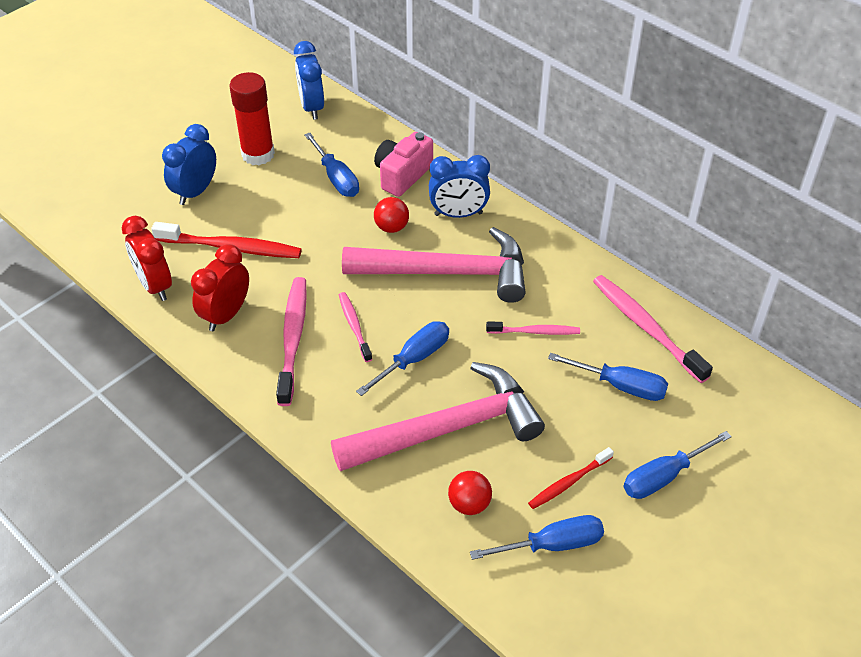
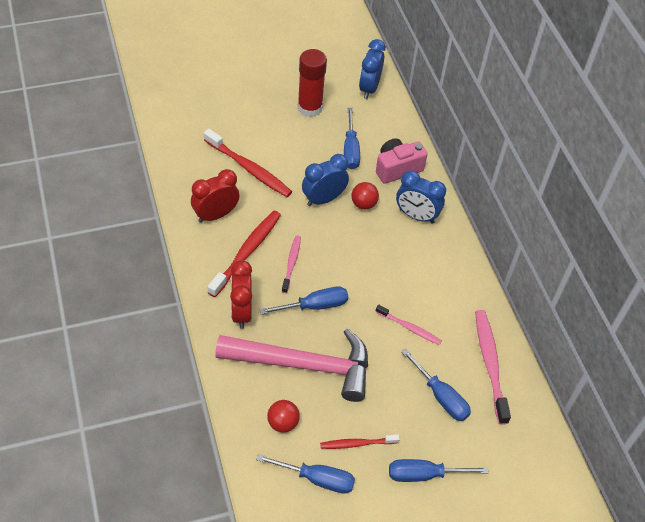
camera: 25 degrees right, 5 degrees up
red clock [122,216,172,301] -> red clock moved to [230,260,252,329]
blue clock [162,124,216,205] -> blue clock moved to [302,154,349,206]
pink toothbrush [276,277,307,406] -> red toothbrush [208,211,281,297]
pink hammer [342,227,526,303] -> none

